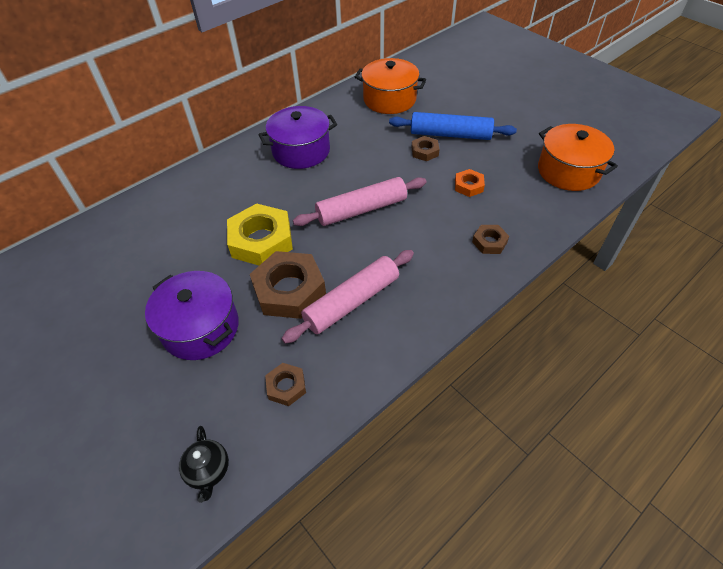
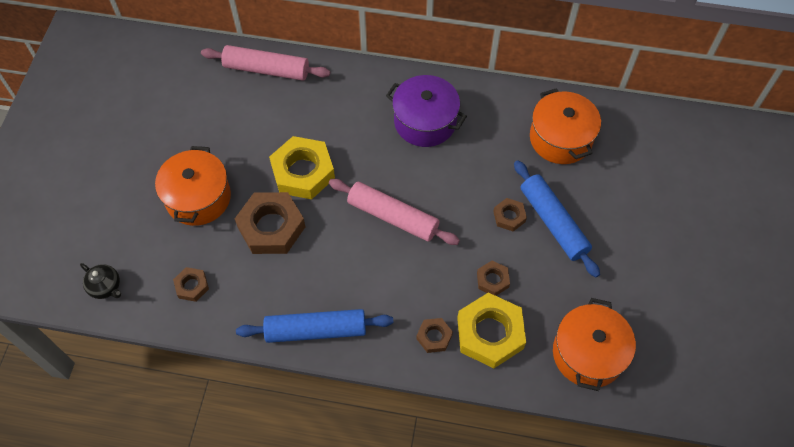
camera: 50 degrees right, 10 degrees up
purple pot [145,271,239,360] -> orange pot [155,146,231,226]
black teapot [179,426,229,503] -> black teapot turned 90 degrees counterclockwise [80,263,121,299]
pink rolling pin [281,250,414,343] -> pink rolling pin moved to [201,45,330,81]
orange nut [455,169,485,197] -> brown nut [477,261,510,296]
none -> blue rolling pin [236,309,393,343]
none -> yellow nut [457,293,526,368]

